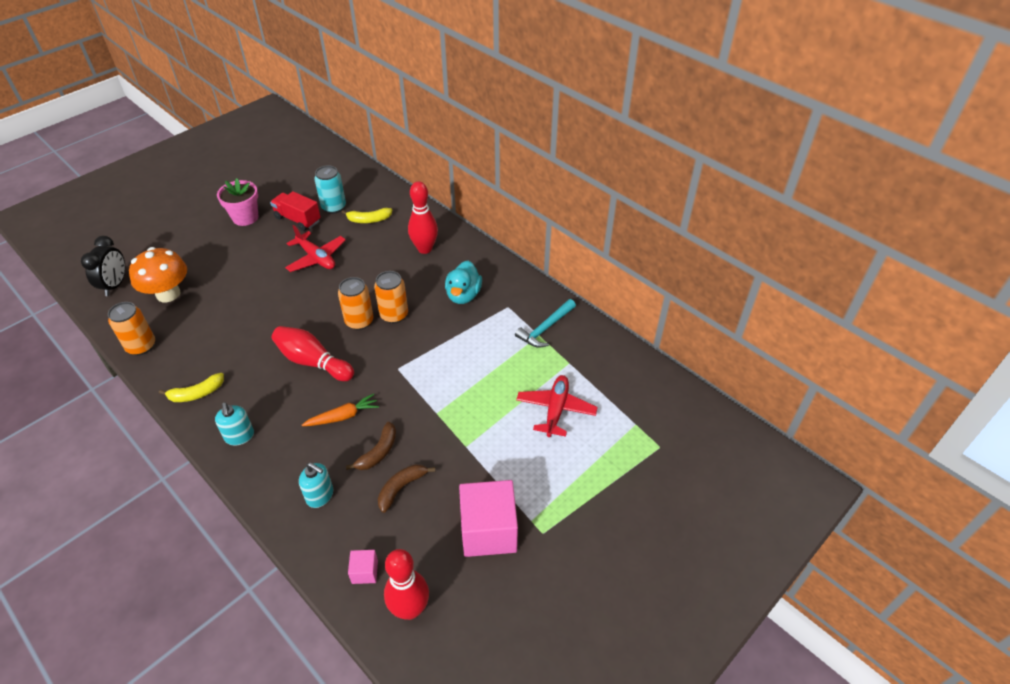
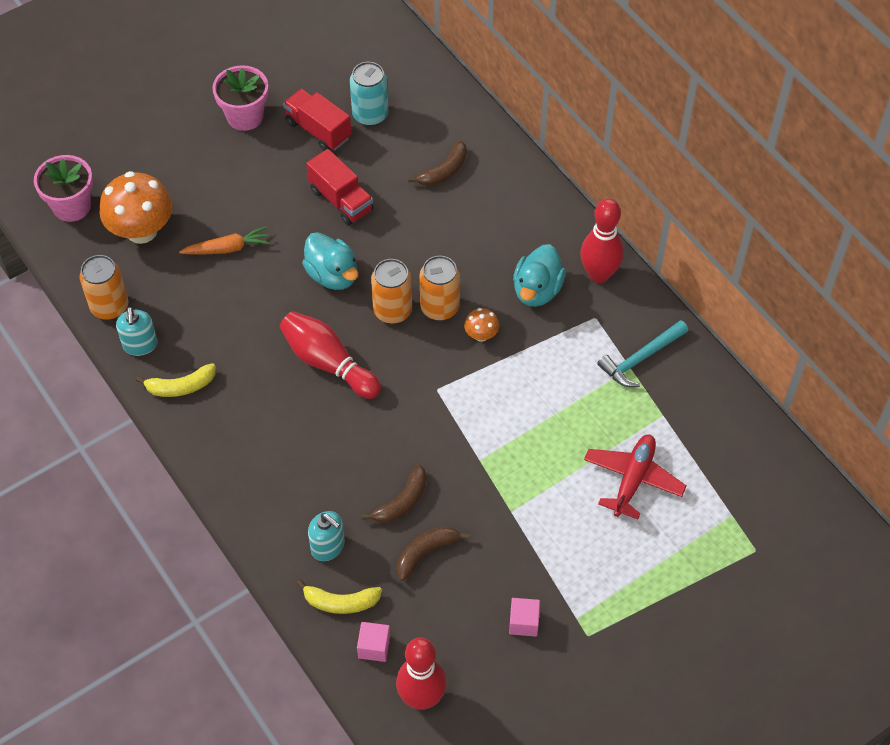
camera: 10 degrees right, 10 degrees up
black clock [81,236,125,296] -> pink flower pot [34,155,93,222]
turquoise soap dispenser [215,402,254,446] -> turquoise soap dispenser moved to [116,307,158,356]
red plane [285,225,346,272] -> red truck [306,149,373,225]
orange carrot [302,394,379,426] -> orange carrot moved to [179,226,270,254]
yellow banana [342,208,392,223] -> yellow banana moved to [296,580,382,614]
red bowling pin [408,181,438,254] -> red bowling pin moved to [580,199,624,283]
pink cube [459,480,518,557] -> pink cube [509,598,540,637], size x0.45
none -> turquoise duck [302,232,358,290]
none -> brown banana [408,140,467,186]
none -> orange mushroom [464,308,499,342]

